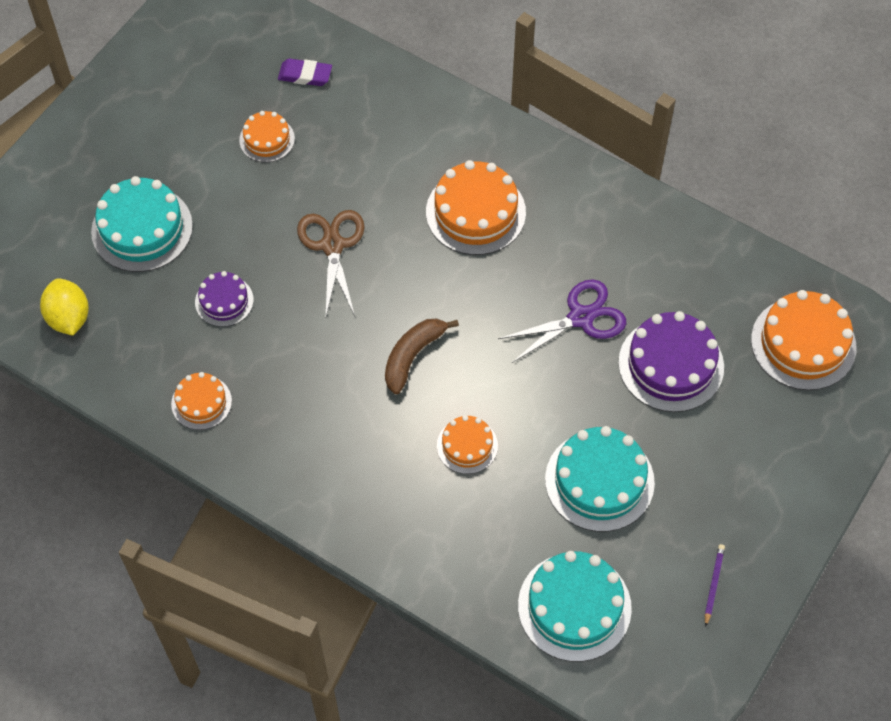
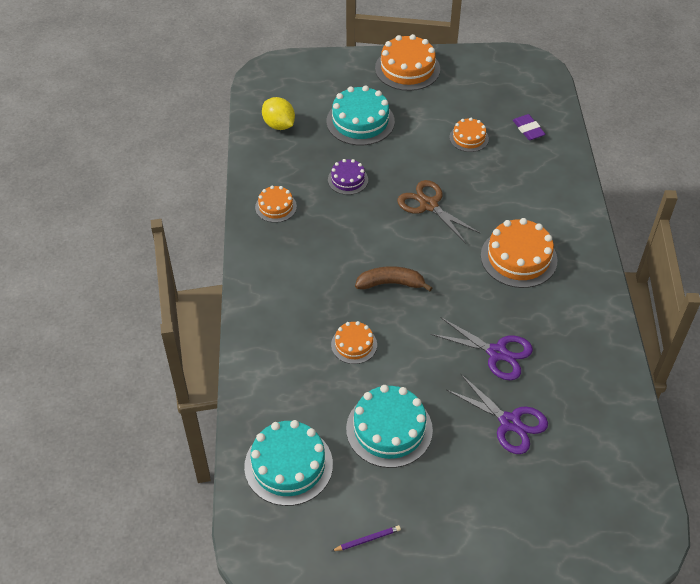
camera: 55 degrees right, 10 degrees down
yellow lemon [40,278,89,336] -> yellow lemon turned 75 degrees counterclockwise [262,97,295,130]
brown scissors [297,210,365,316] -> brown scissors turned 90 degrees counterclockwise [397,180,481,243]
purple cake [618,311,724,412] -> purple scissors [446,374,548,454]
orange cake [751,290,856,390] -> orange cake moved to [375,34,440,91]

